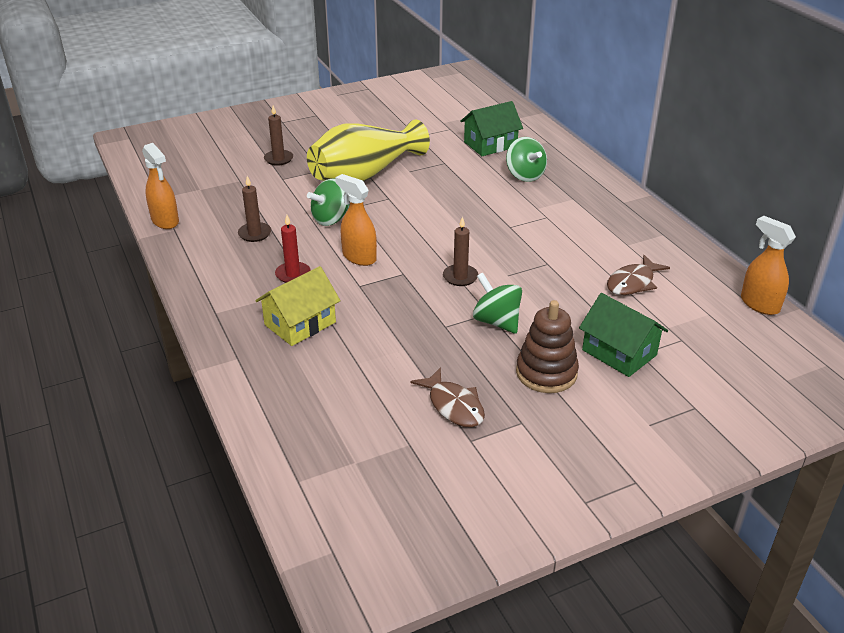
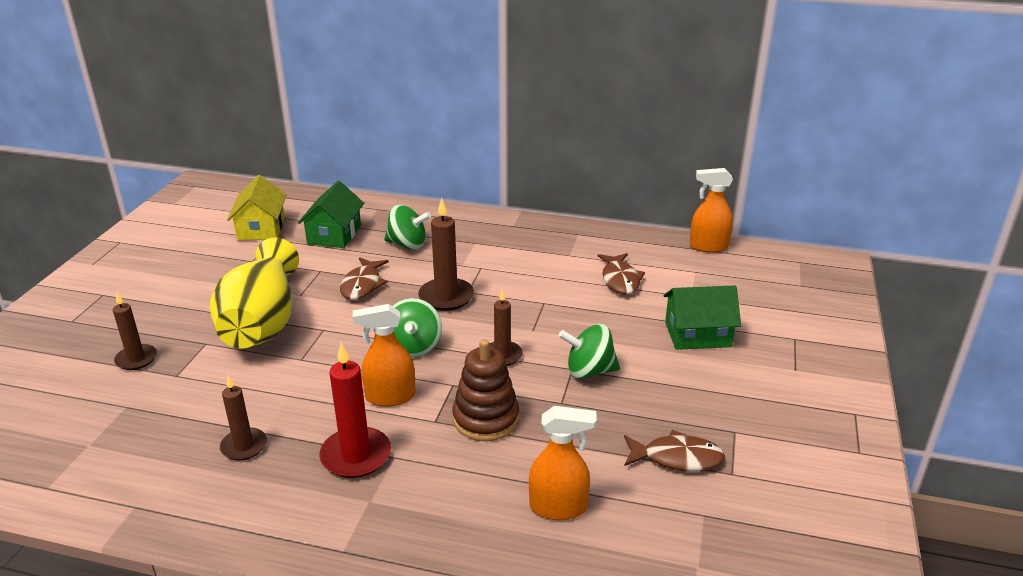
camera: 50 degrees left, 5 degrees down
orange spray bottle [142,143,179,229] -> orange spray bottle moved to [529,406,597,520]
yellow house [255,266,340,346] -> yellow house moved to [227,175,287,240]
red candle [275,215,311,283] -> red candle [319,342,391,478], size x1.53
green spinning top [307,178,350,226] -> green spinning top moved to [393,298,442,357]
brown stacking toy [516,300,579,393] -> brown stacking toy moved to [452,339,519,441]
none -> brown fish [340,257,389,300]
none -> brown candle [418,198,474,311]

